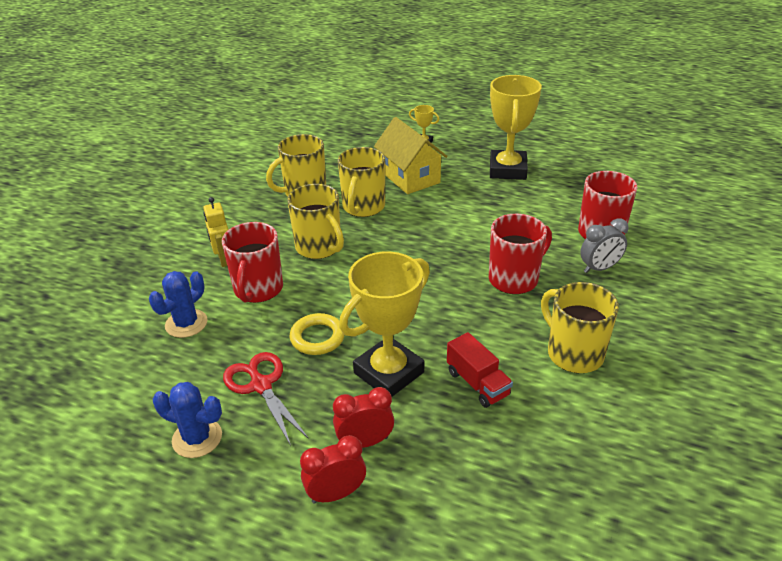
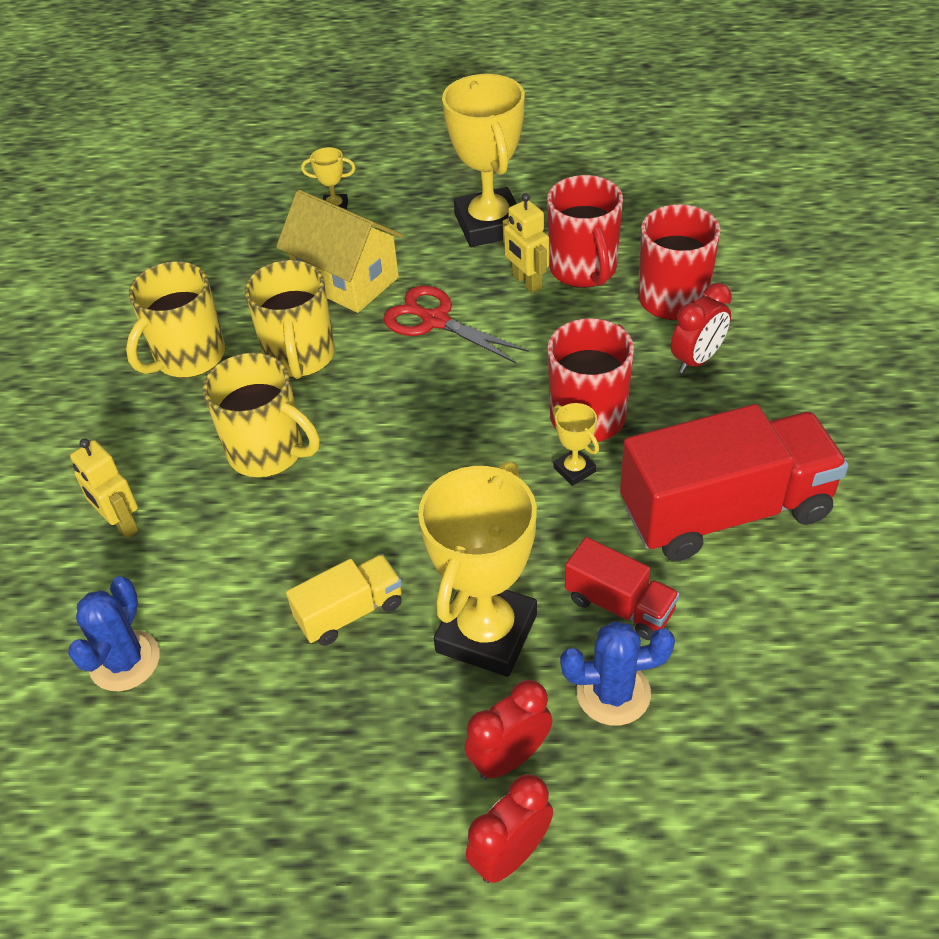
camera: 20 degrees left, 10 degrees up
blue cactus [153,382,222,458] -> blue cactus moved to [560,621,675,726]
red mug [222,222,283,303] -> red mug moved to [547,175,623,288]
red scissors [223,352,309,446] -> red scissors moved to [383,285,529,363]
yellow ring [290,313,344,355] -> yellow truck [286,554,402,646]
yellow mug [541,282,619,373] -> red truck [620,404,848,561]
grey clock [580,218,629,273] -> red clock [671,283,732,373]
none -> yellow robot [503,193,549,293]
none -> yellow trophy [553,403,599,486]

